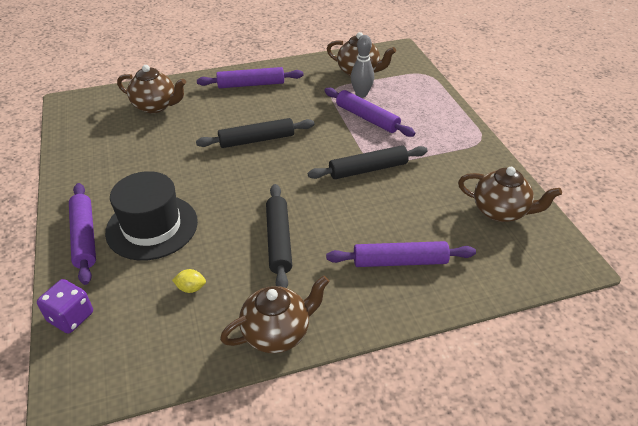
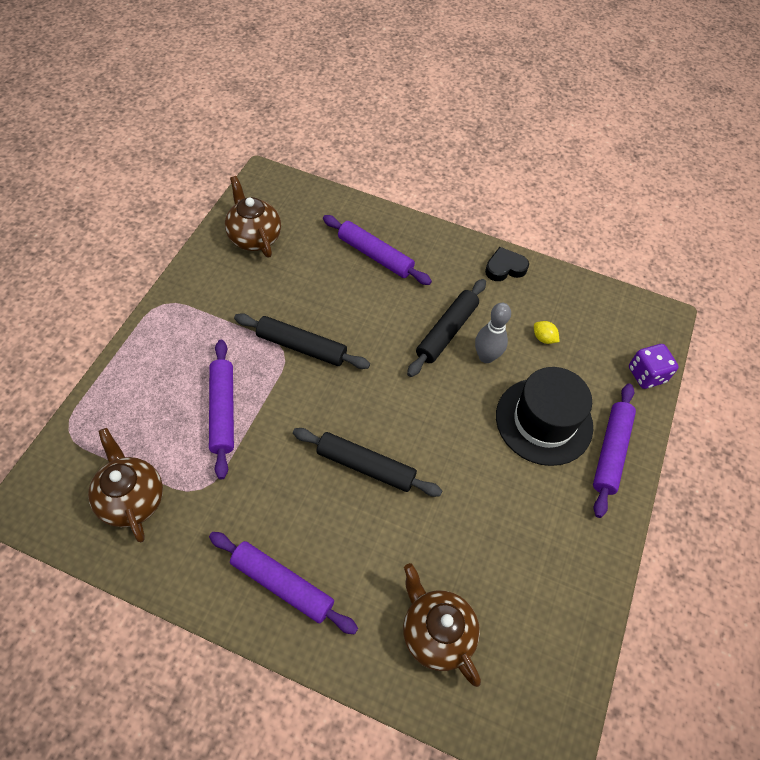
camera: 145 degrees left, 15 degrees up
brown teapot [220,276,329,353] -> black heart [485,247,529,281]
grey bowling pin [351,35,374,97] -> grey bowling pin moved to [475,303,511,363]

